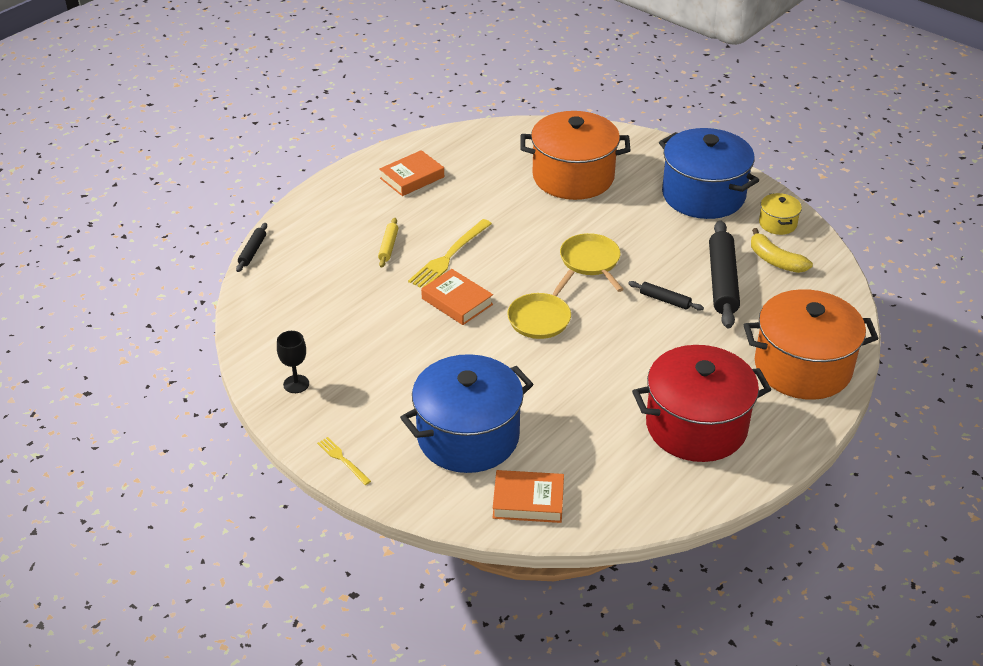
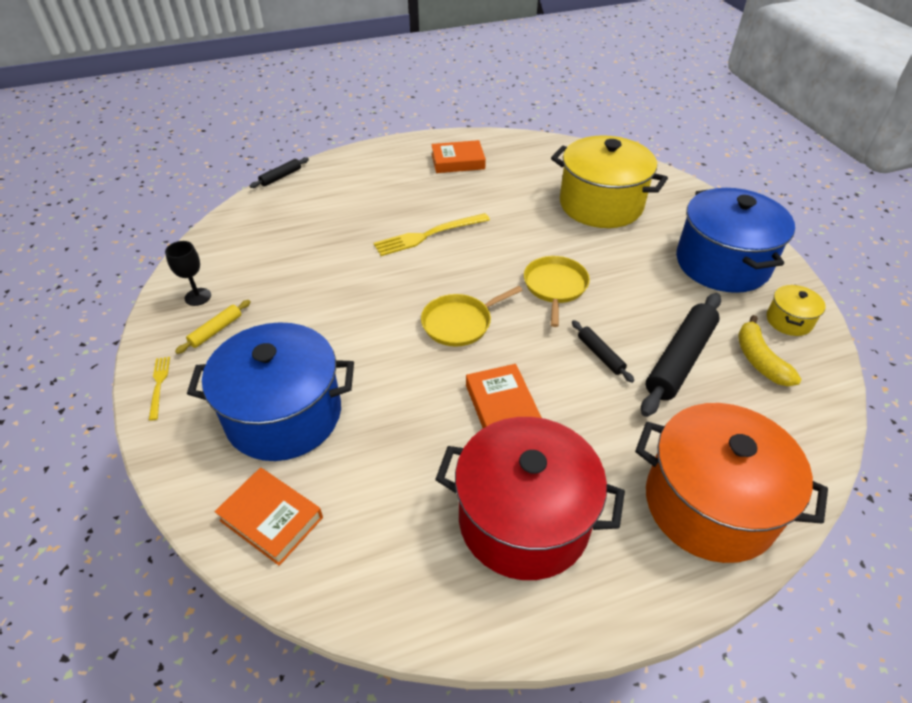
camera: 30 degrees right, 5 degrees up
yellow rolling pin [378,218,398,268] -> yellow rolling pin moved to [175,300,251,354]
orange book [421,269,493,325] -> orange book moved to [466,364,542,428]
orange pot [520,111,631,200] -> yellow pot [551,135,668,228]

